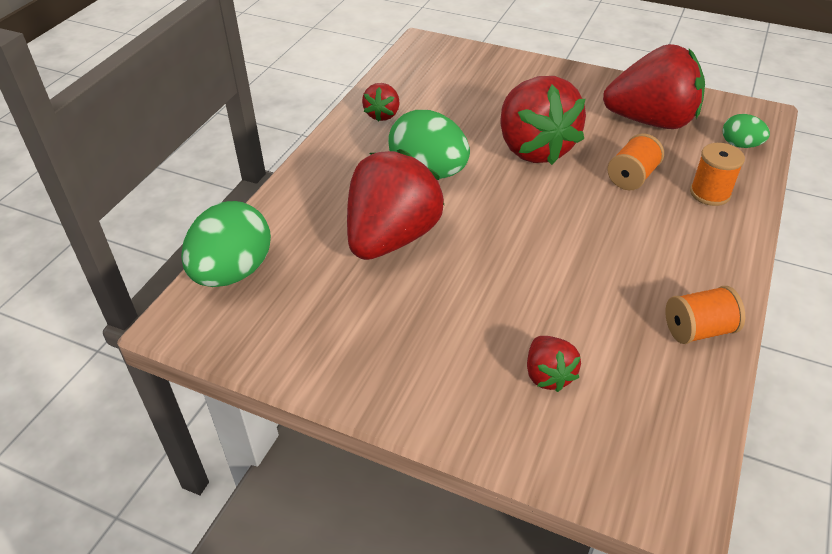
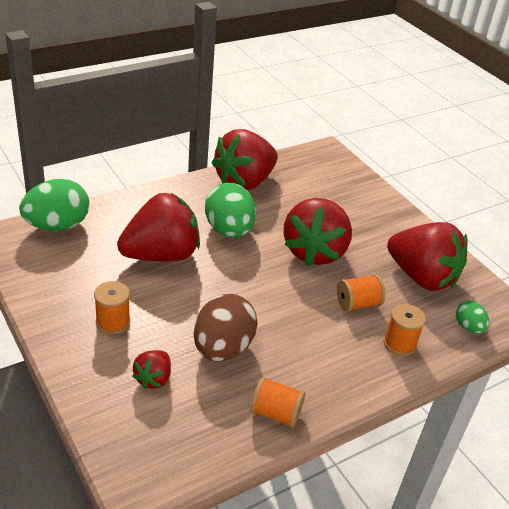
camera: 30 degrees right, 5 degrees down
red strawberry [362,83,400,122] -> red strawberry [212,129,278,191], size x2.13
none -> orange spool [94,281,130,334]
none -> brown egg [194,294,258,361]

